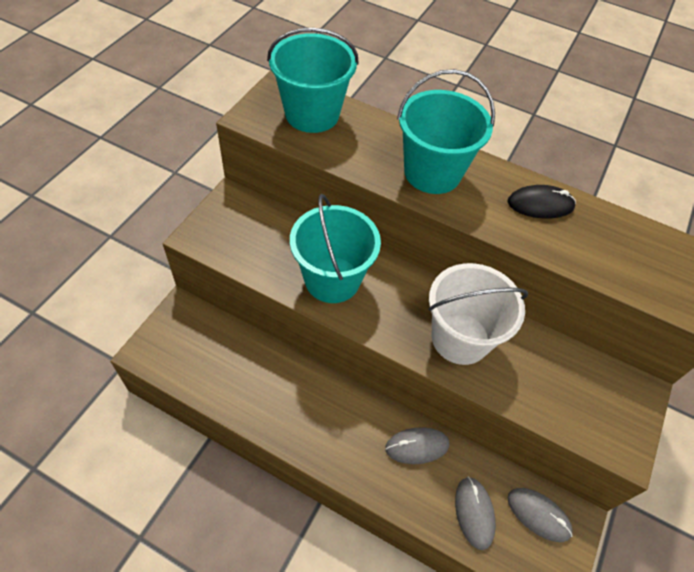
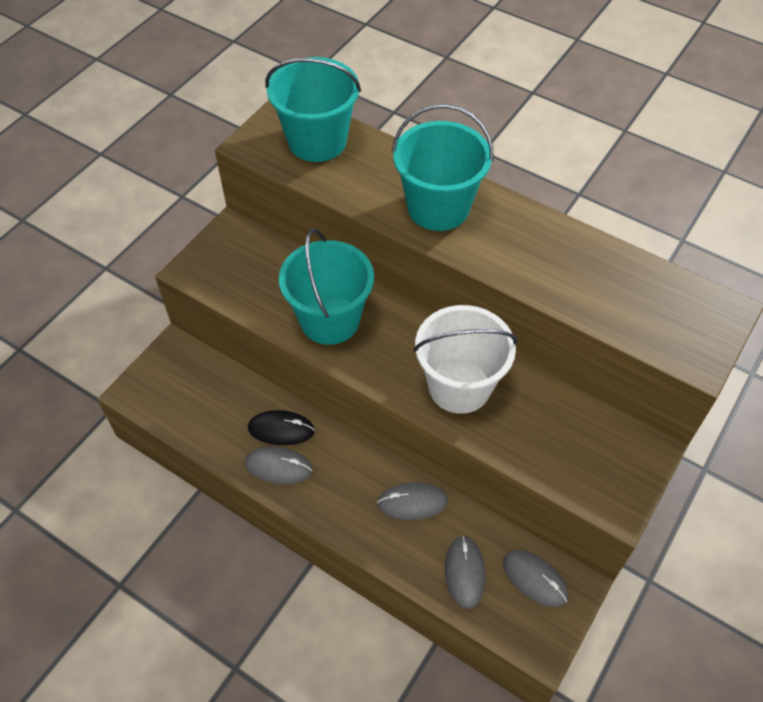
camera: 10 degrees right, 0 degrees up
black mouse [508,185,576,219] -> black mouse moved to [248,410,315,445]
none -> grey mouse [245,447,312,484]

